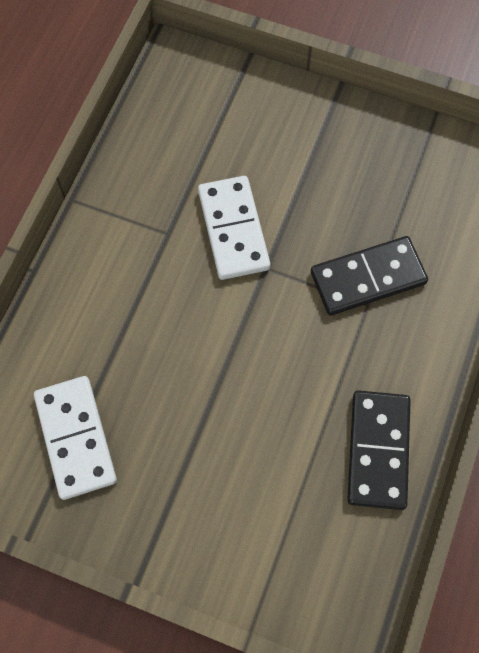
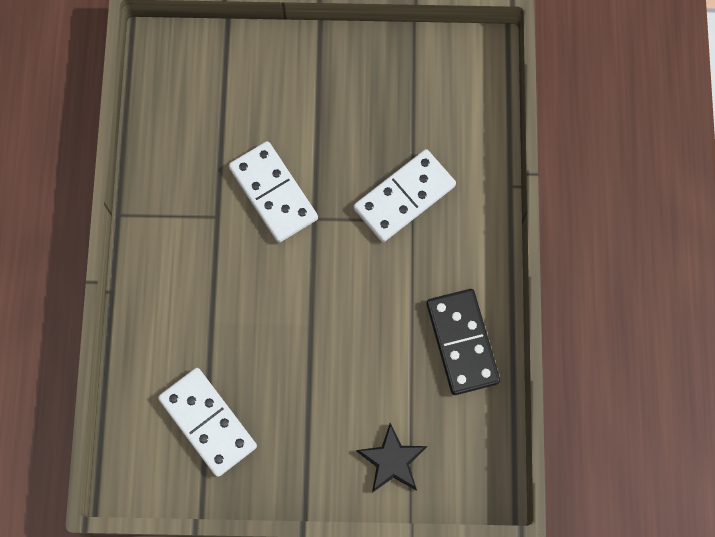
camera: 20 degrees left, 5 degrees up
black domino [311,236,428,316] -> white domino [354,149,456,242]
none -> black star [356,423,427,493]

